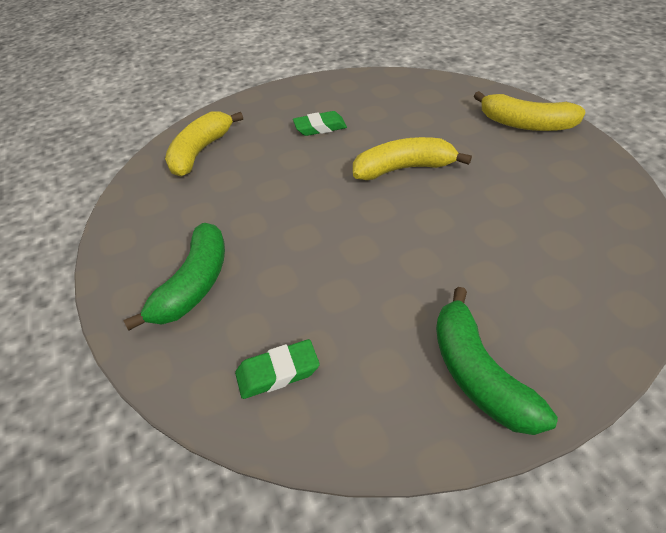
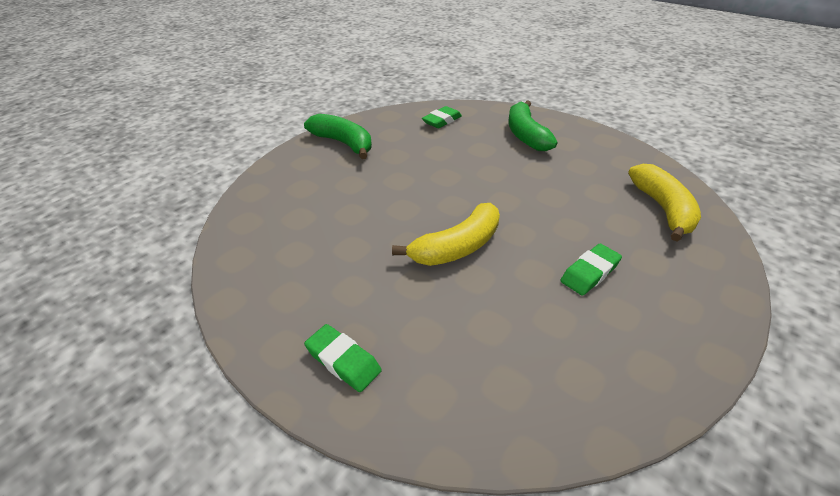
camera: 150 degrees right, 5 degrees down
yellow banana [474,91,586,131] -> green eraser [304,324,382,392]

